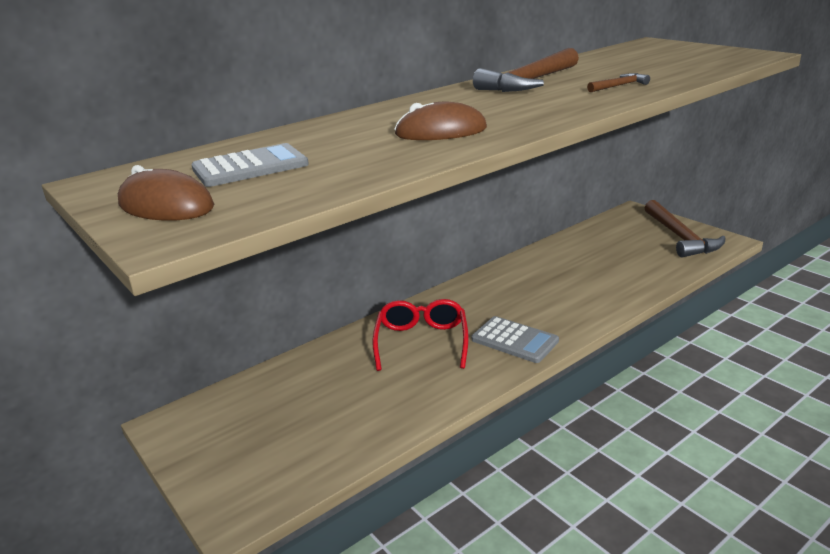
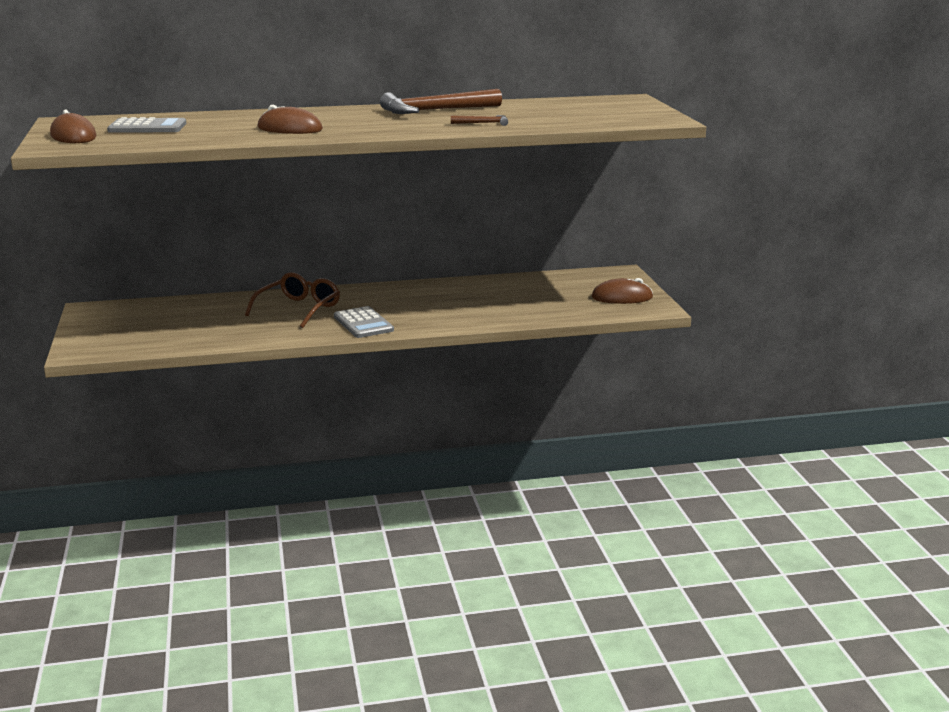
camera: 25 degrees right, 5 degrees down
red glasses [372,299,469,371] -> brown glasses [245,272,340,328]
brown hammer [644,200,726,258] -> brown mouse [591,278,653,304]

